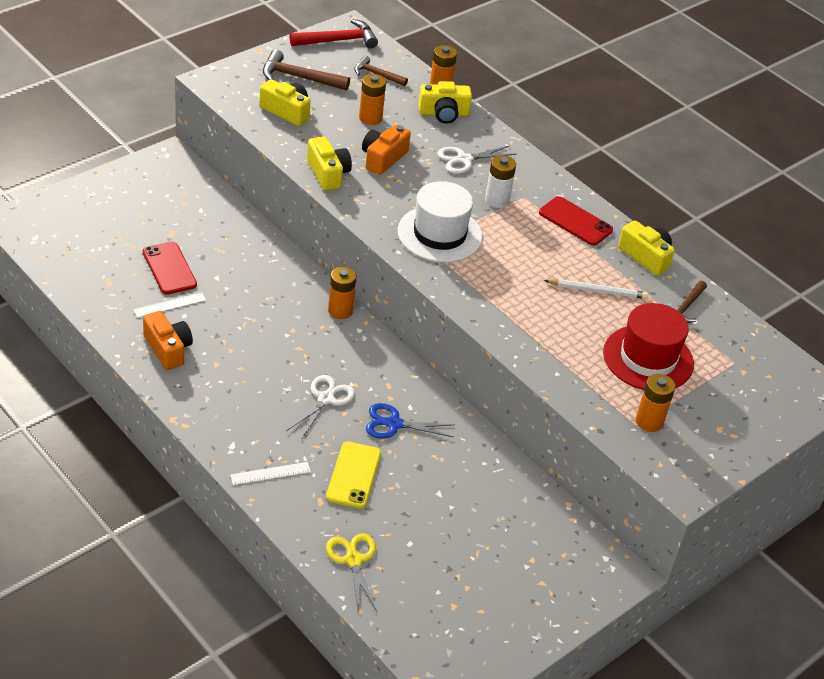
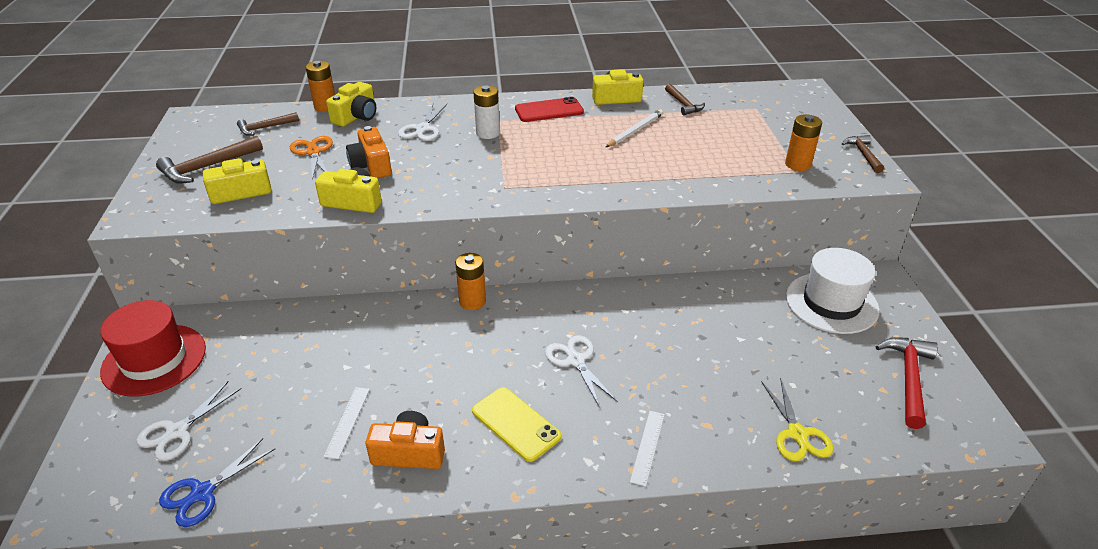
camera: 50 degrees left, 5 degrees down
red phone [143,241,197,295] -> none
red hammer [290,19,378,49] -> red hammer moved to [876,337,938,429]
yellow phone [326,441,381,509] -> yellow phone moved to [472,387,561,462]
yellow scissors [326,533,377,611] -> yellow scissors turned 120 degrees counterclockwise [761,378,834,462]
orange battery [359,74,386,125] -> orange scissors [290,136,333,180]
blue scissors [366,403,455,439] -> blue scissors moved to [159,438,275,527]
white hat [398,181,483,263] -> white hat moved to [786,248,880,334]
red hat [603,303,694,390] -> red hat moved to [100,300,206,397]
none -> white scissors [136,381,242,461]
none -> brown hammer [842,135,884,173]

